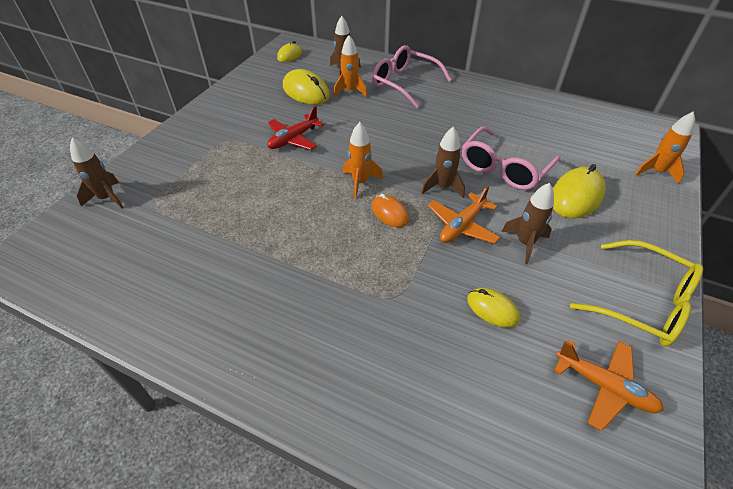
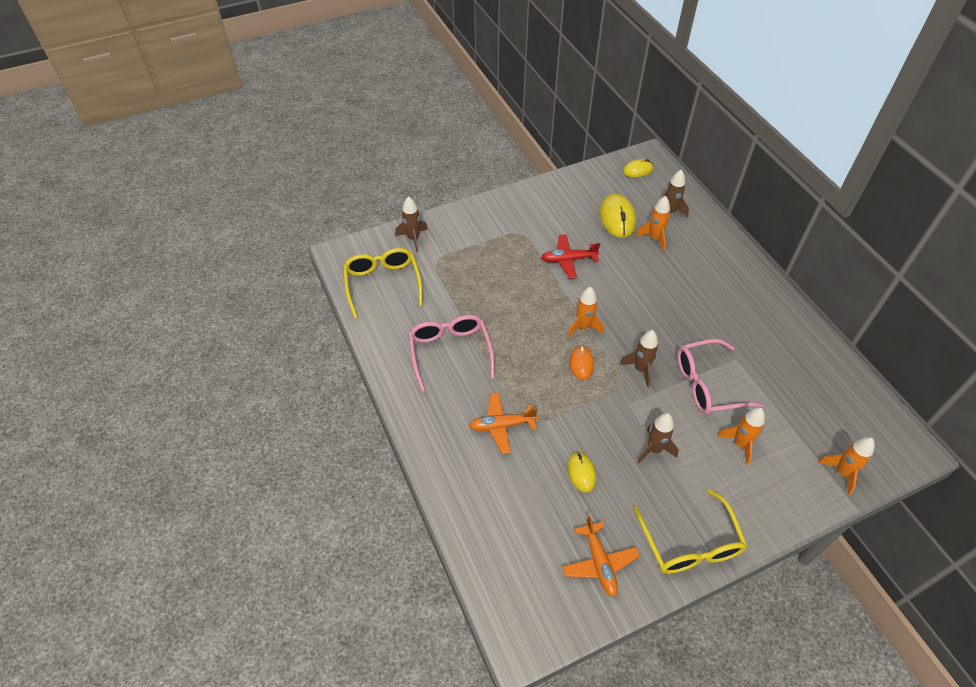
camera: 40 degrees right, 5 degrees up
pink glasses [372,45,452,108] -> pink glasses moved to [408,315,495,392]
orange plane [428,185,501,244] -> orange plane moved to [469,392,538,454]
yellow mouse [553,164,606,218] -> orange rocket [717,407,765,465]
none -> yellow glasses [343,248,423,318]

